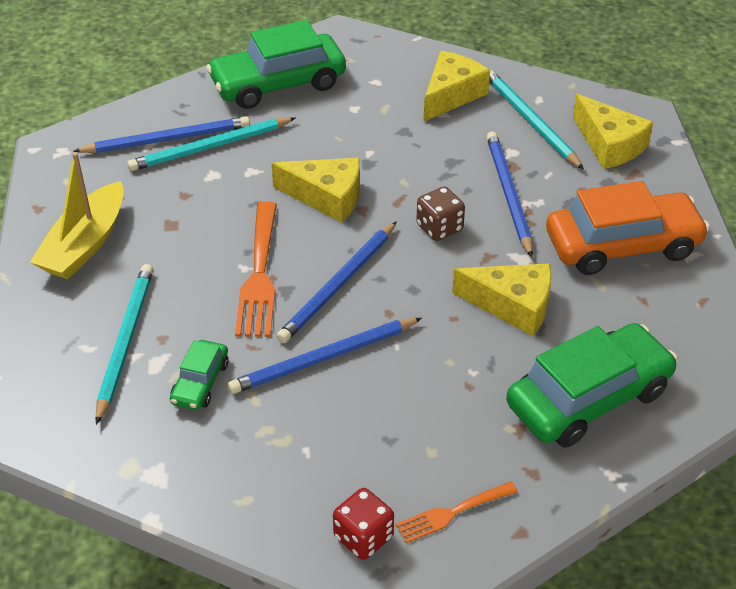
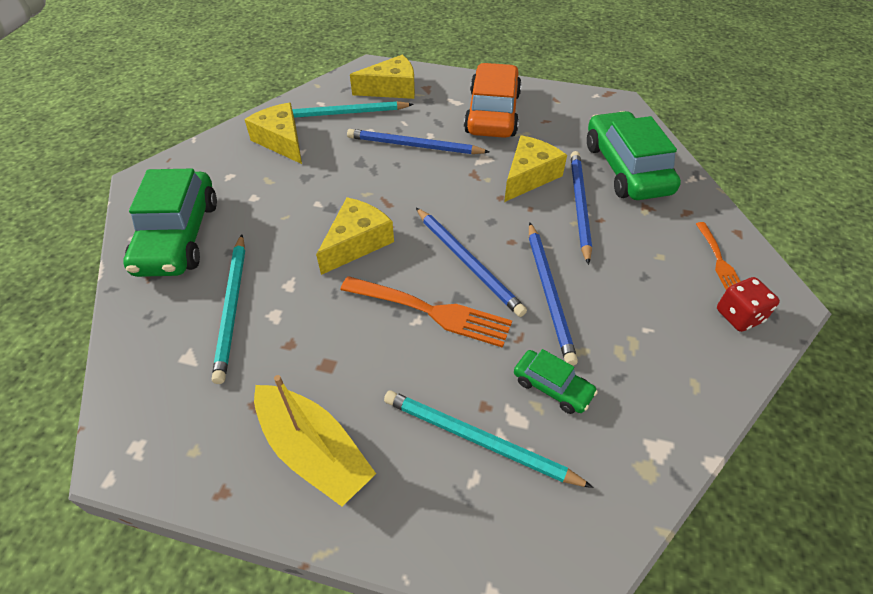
camera: 70 degrees left, 5 degrees up
blue pencil [73,116,250,153] -> blue pencil moved to [571,151,592,265]
brown dice [416,186,465,241] -> none

